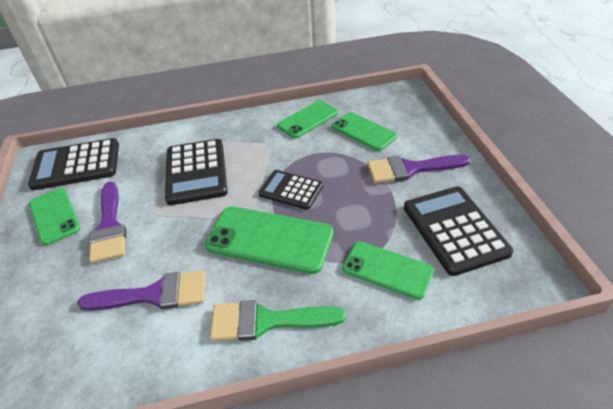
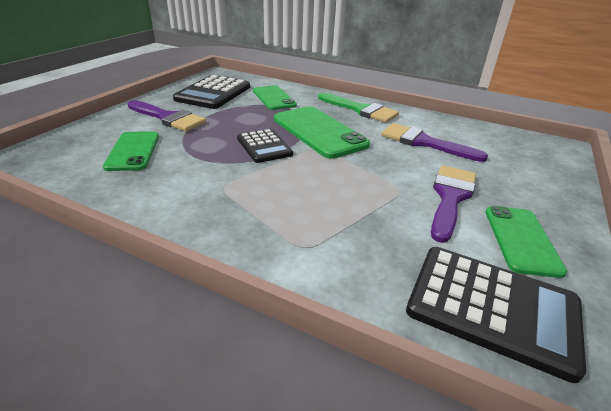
camera: 145 degrees left, 10 degrees down
black calculator [165,139,228,205] -> none
green phone [277,100,338,138] -> none

